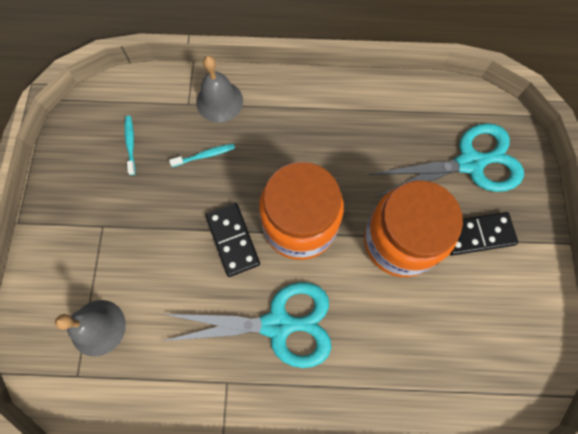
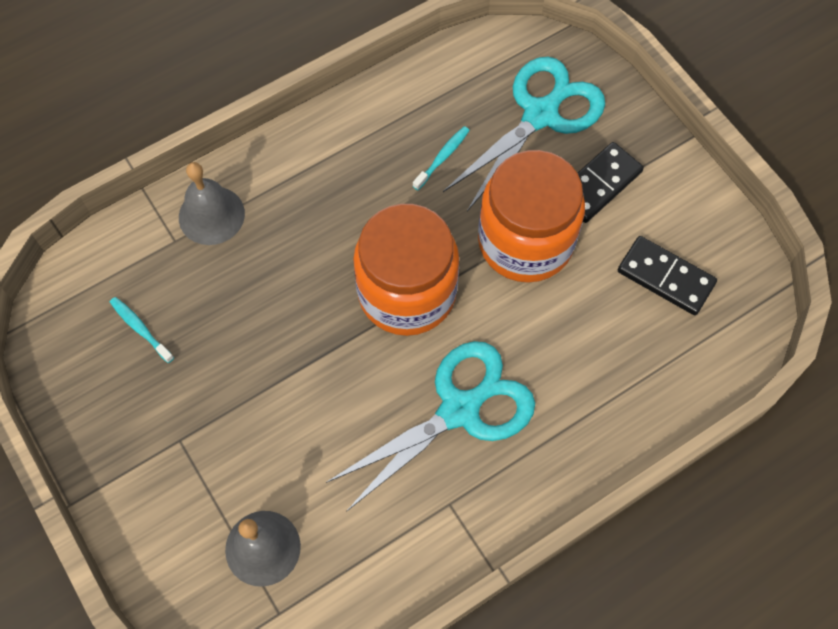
camera: 35 degrees left, 5 degrees down
turquoise toothbrush [169,144,235,167] -> turquoise toothbrush moved to [413,126,470,190]
black domino [206,203,260,277] -> black domino moved to [618,236,717,315]

